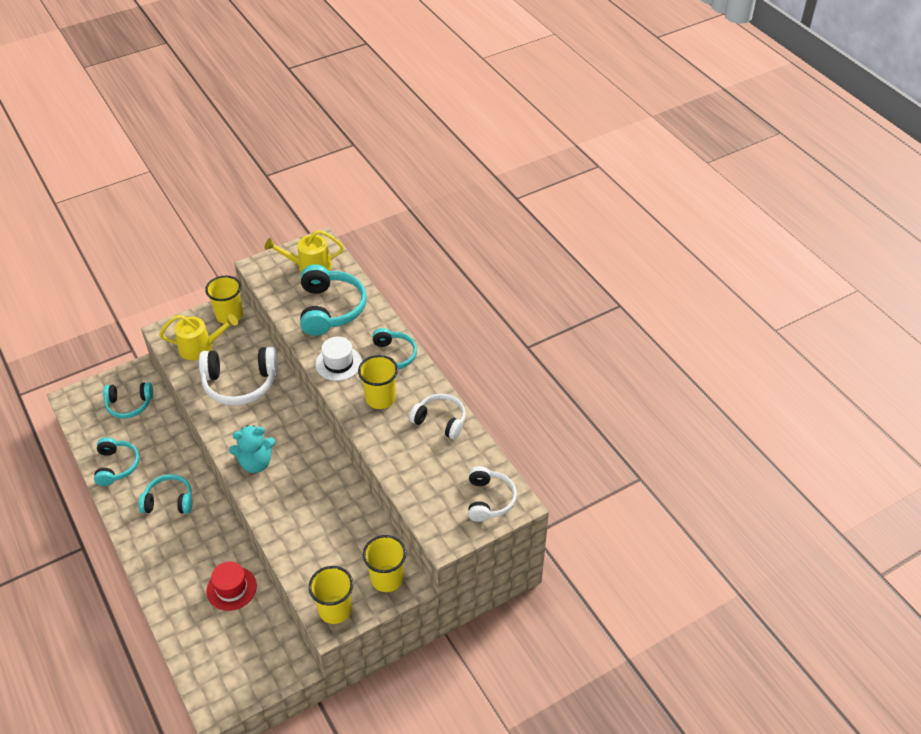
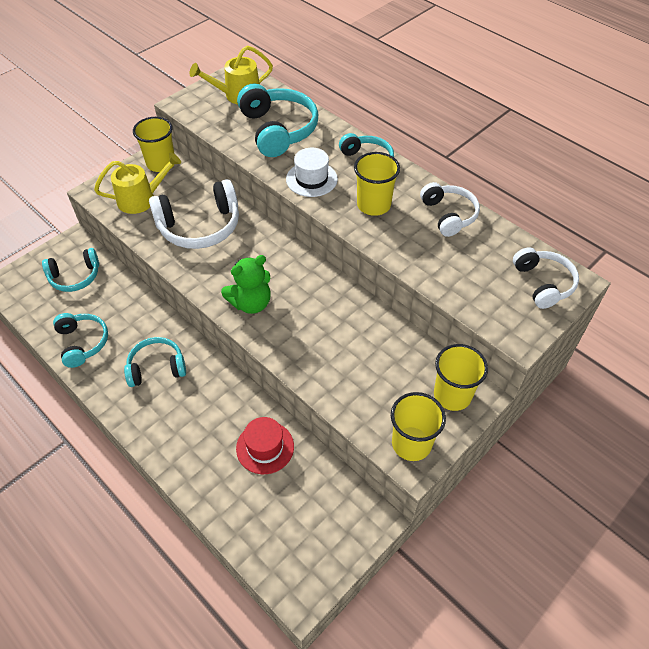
camera: 15 degrees left, 5 degrees up
turquoise teddy bear [229,425,275,473] -> green teddy bear [221,255,271,314]
white headphones [409,393,466,440] -> white headphones turned 60 degrees clockwise [420,182,480,237]

